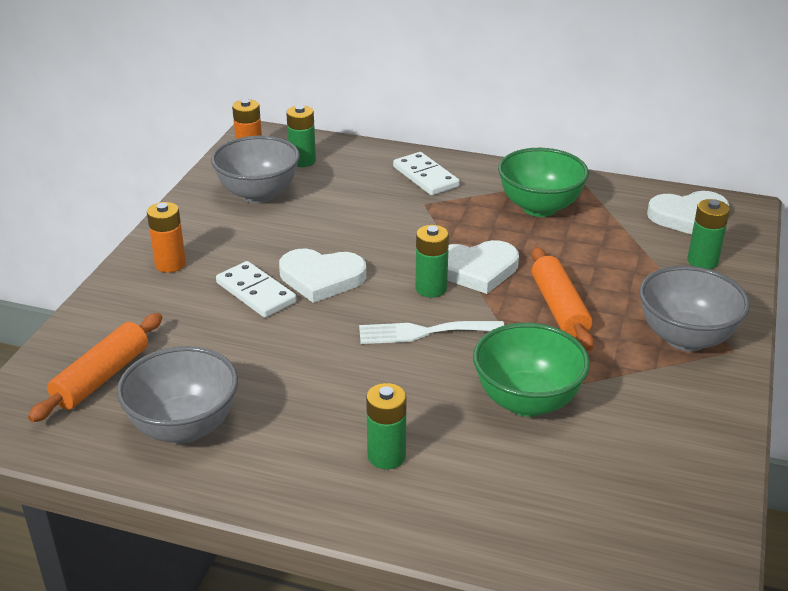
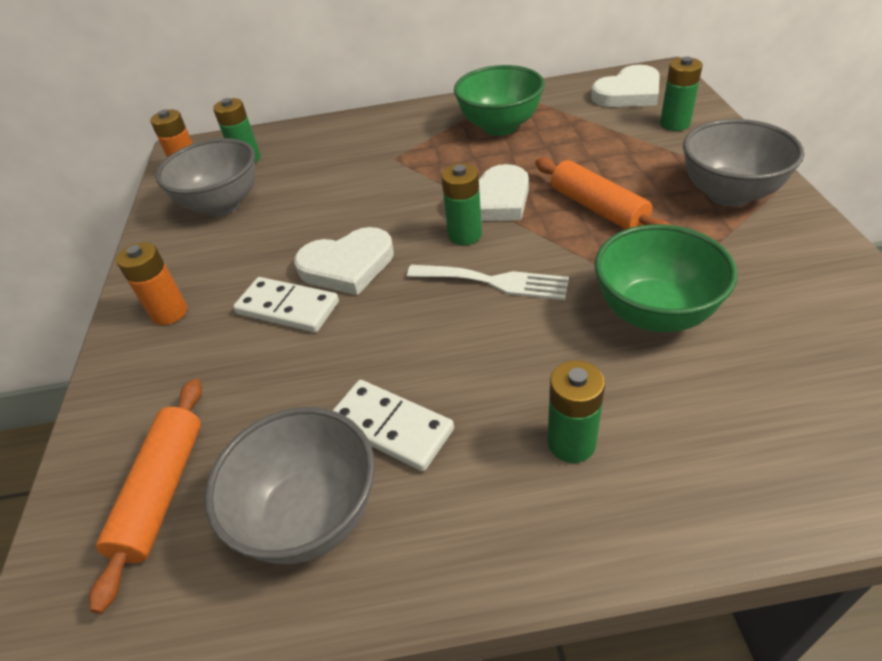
camera: 20 degrees left, 10 degrees up
white fork [359,321,504,344] -> white fork turned 135 degrees counterclockwise [407,265,569,300]
white domino [393,152,460,195] -> white domino moved to [332,380,454,471]

